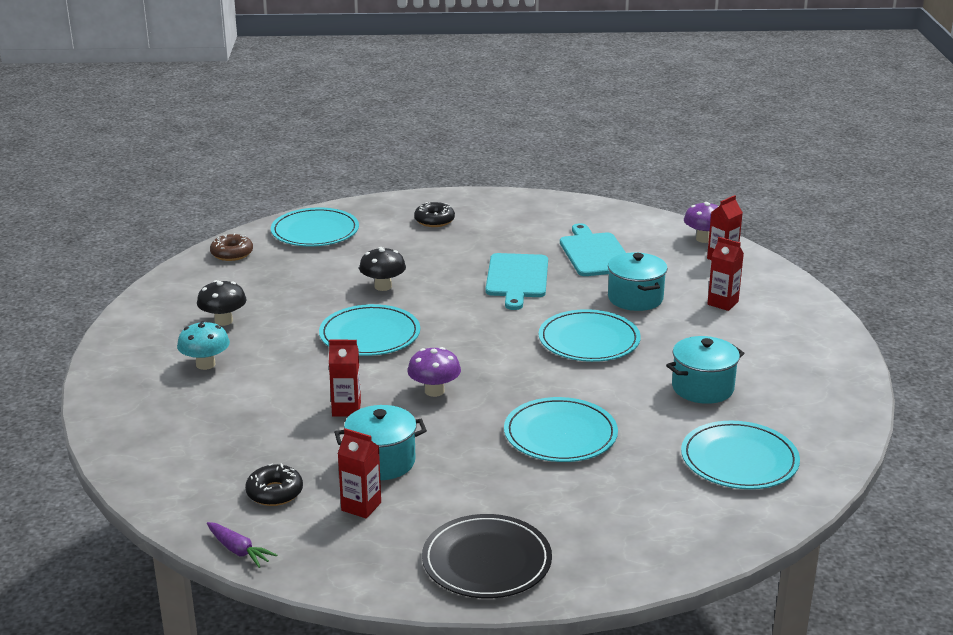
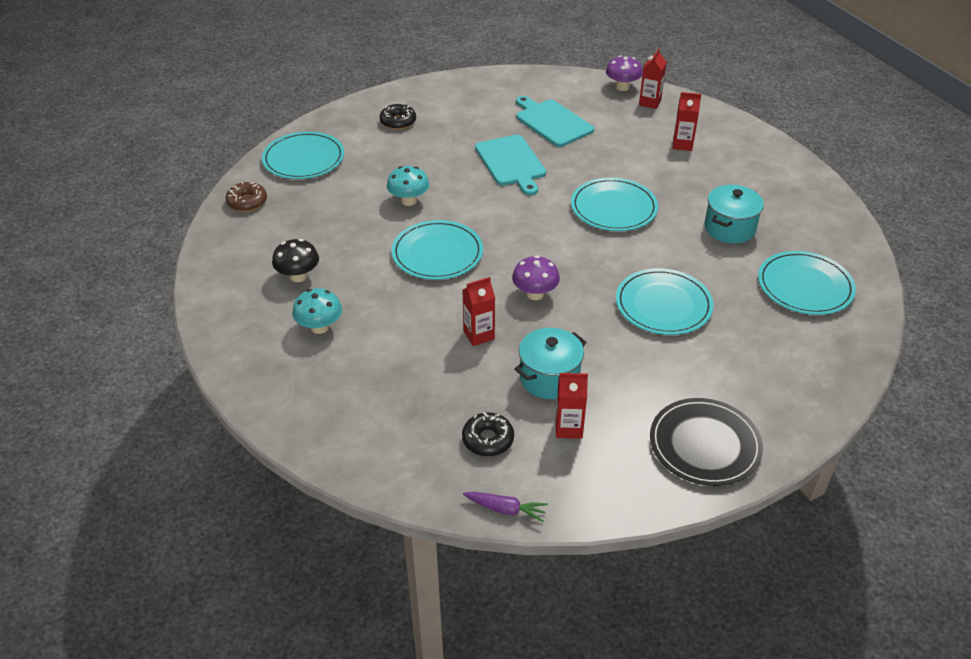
camera: 25 degrees left, 15 degrees up
black mushroom [359,247,406,291] -> turquoise mushroom [387,166,429,206]
turquoise pot [608,252,668,311] -> none

